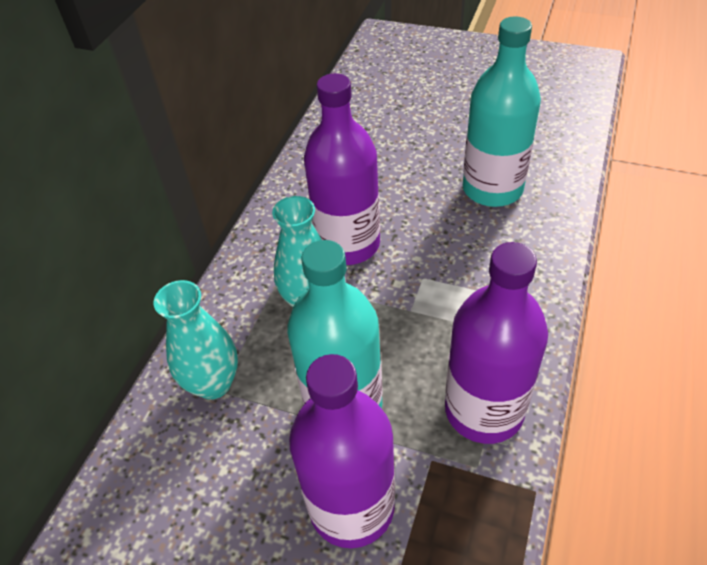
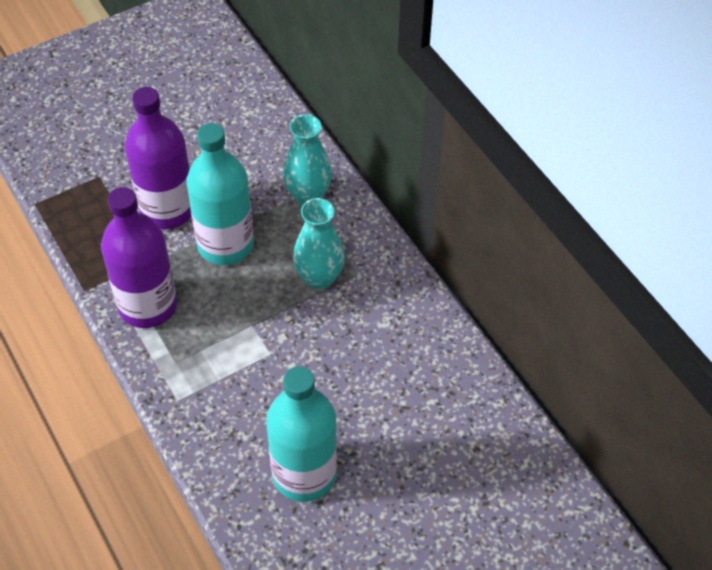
camera: 125 degrees right, 5 degrees up
purple bottle [304,73,380,265] -> none

